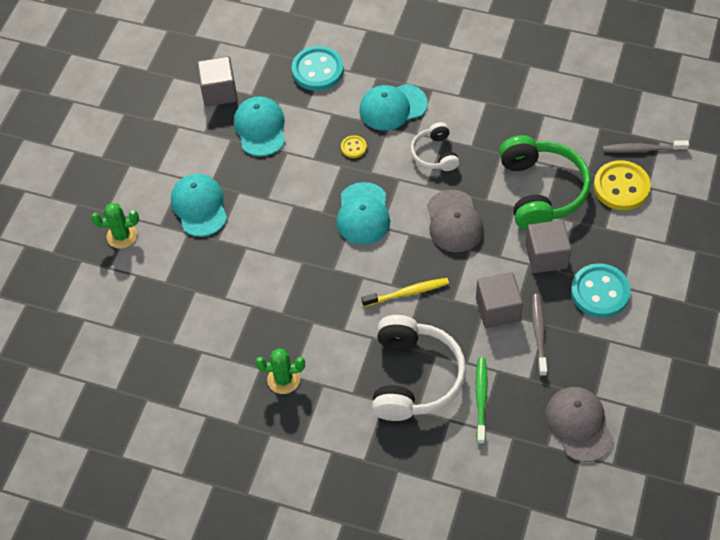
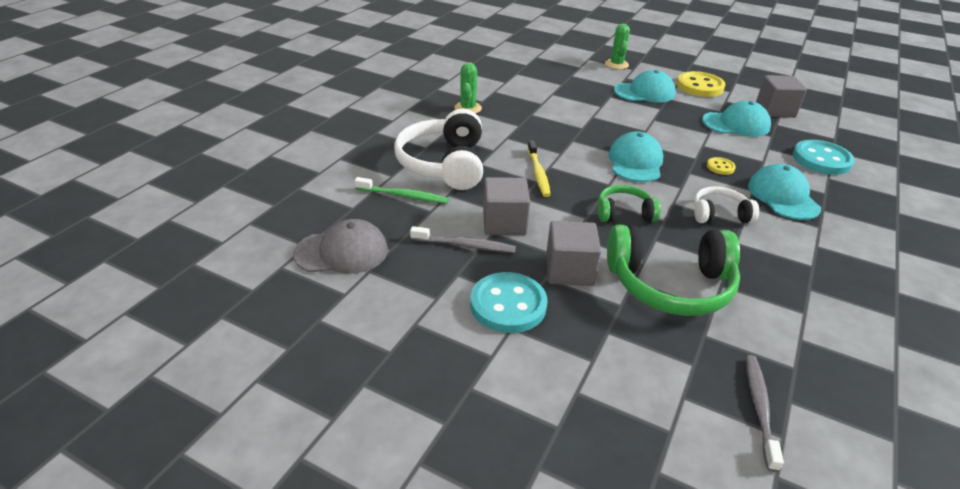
camera: 95 degrees right, 20 degrees down
turquoise cap [336,182,390,245] -> turquoise cap turned 90 degrees clockwise [608,131,663,182]
white headphones [372,315,466,421] -> white headphones turned 75 degrees clockwise [394,109,483,190]
grey cap [427,190,484,252] -> green headphones [598,185,661,222]
yellow button [594,160,651,210] -> yellow button moved to [677,71,726,97]

